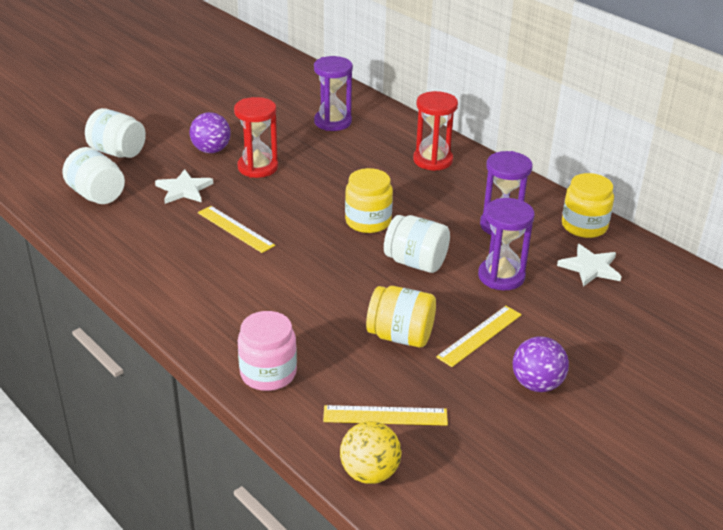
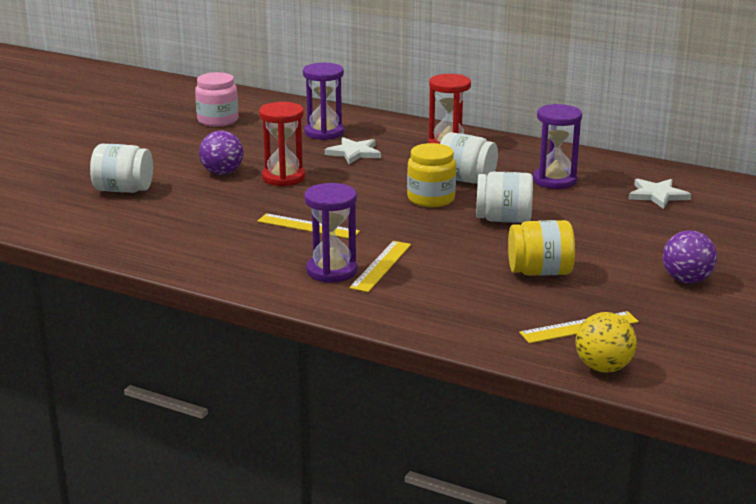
camera: 20 degrees left, 10 degrees down
white jar [62,147,125,204] -> white jar moved to [440,132,498,184]
white star [155,169,213,204] -> white star moved to [325,137,381,164]
pink jar [238,311,297,391] -> pink jar moved to [195,72,238,127]
yellow ruler [436,306,522,367] -> yellow ruler moved to [349,241,411,292]
purple hourglass [478,198,535,290] -> purple hourglass moved to [304,183,358,283]
yellow jar [562,173,614,238] -> none

